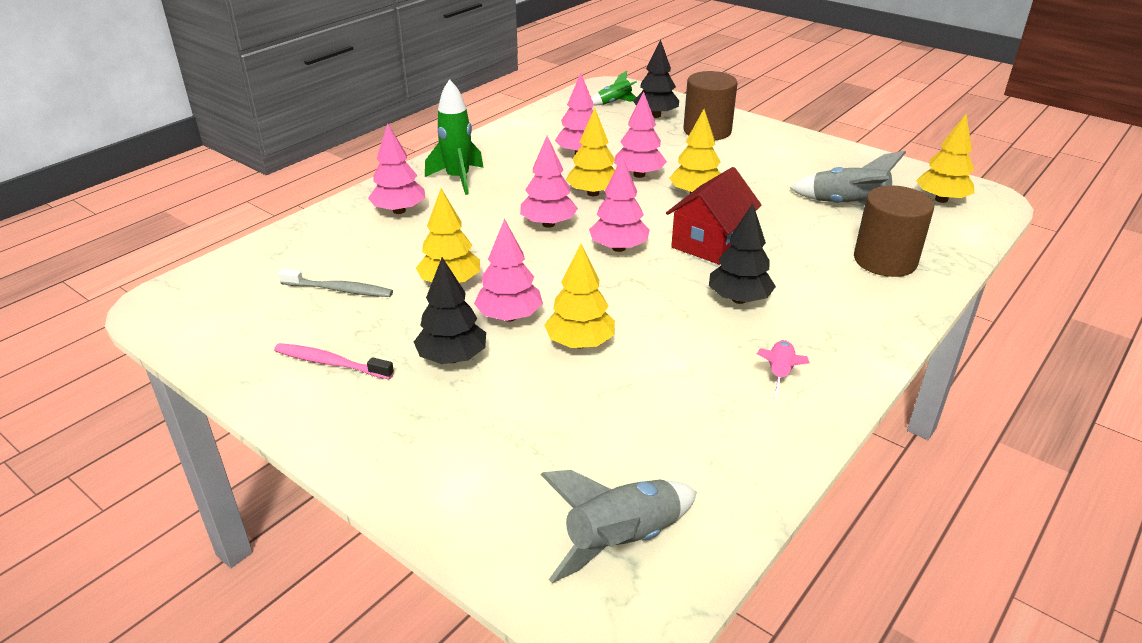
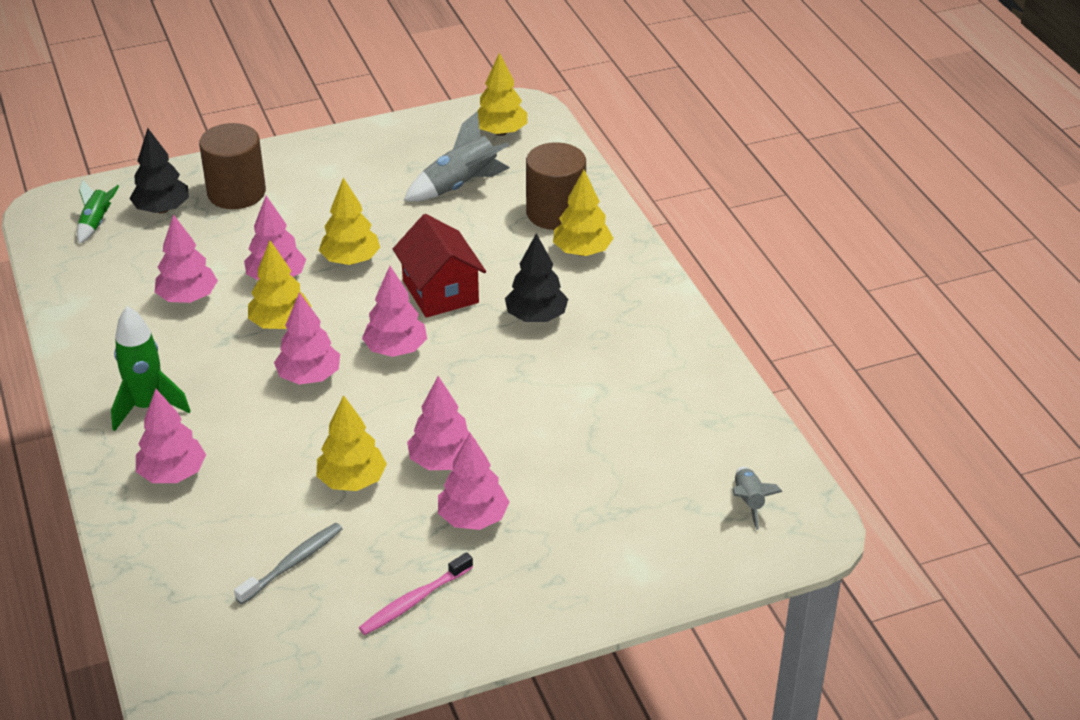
camera: 60 degrees left, 5 degrees up
black tree [414,257,486,364] -> pink tree [438,433,509,530]
grey rocket [540,470,697,583] -> grey rocket [732,466,782,530], size x0.58
yellow tree [544,244,615,348] -> yellow tree moved to [553,170,614,256]
pink rocket [757,340,810,398] -> none

